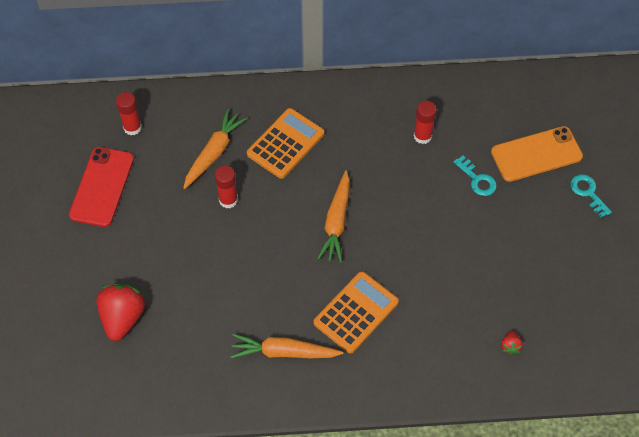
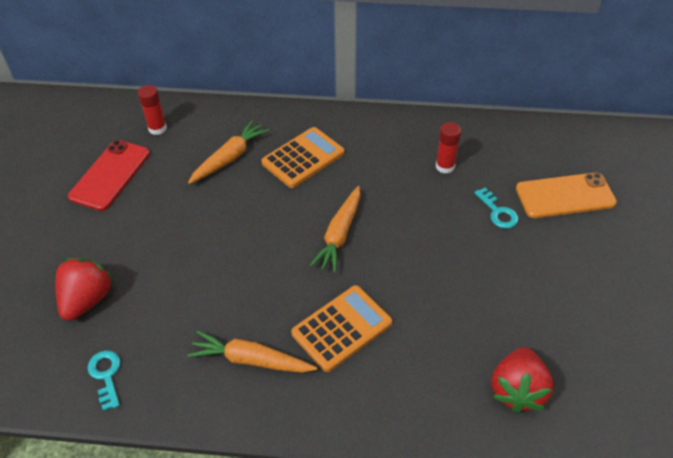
camera: 10 degrees right, 10 degrees down
red glue stick [215,166,238,208] -> none
red strawberry [501,330,523,355] -> red strawberry [491,347,554,413], size x2.26
turquoise key [571,174,612,218] -> turquoise key moved to [87,350,120,411]

